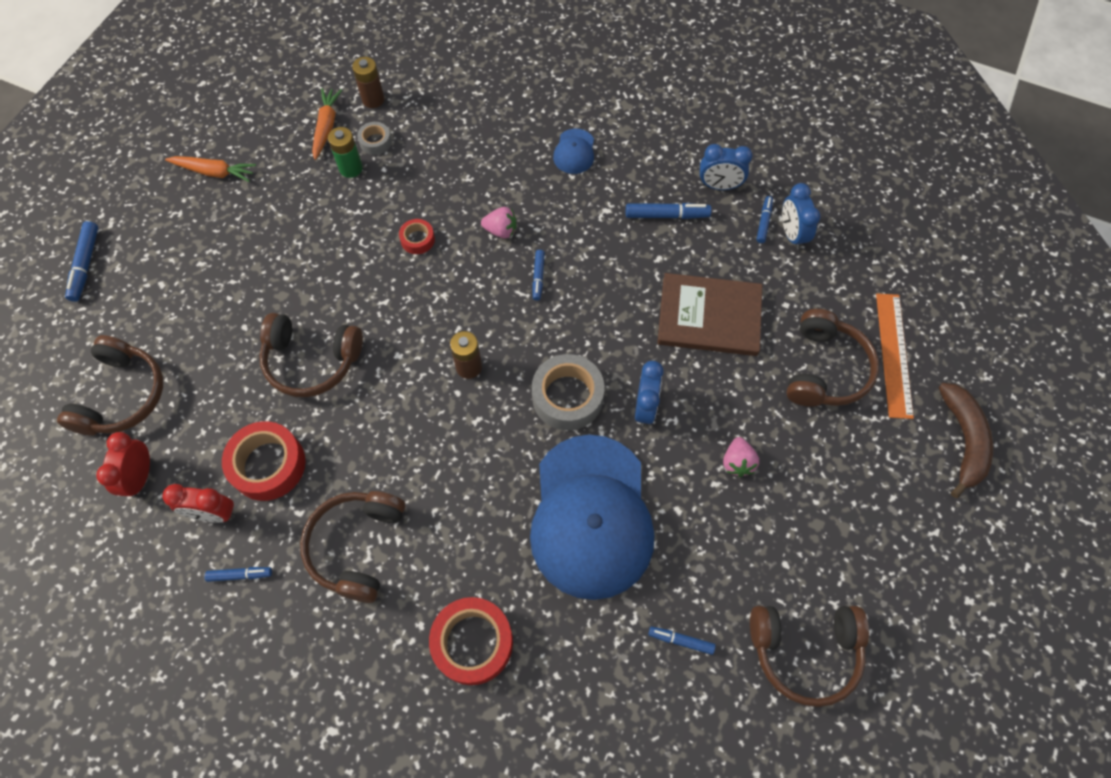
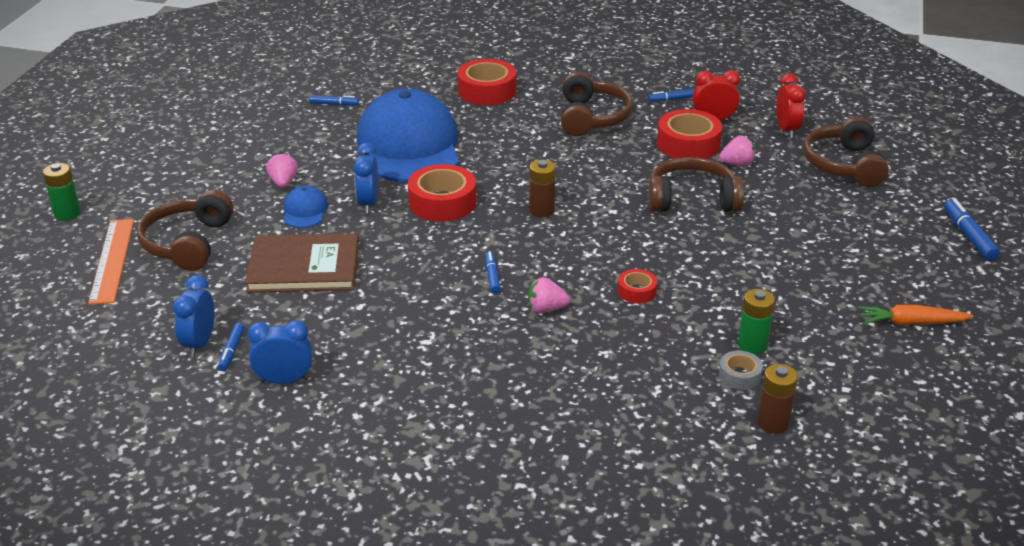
camera: 170 degrees right, 30 degrees down
orange carrot [312,88,342,160] -> none
grey tape [532,354,604,430] -> red tape [408,164,476,221]
blue cap [553,129,594,174] -> blue cap moved to [283,186,328,228]
blue marker [626,203,711,219] -> none
brown headphones [750,606,869,707] -> none
blue clock [782,183,820,249] -> blue clock turned 150 degrees counterclockwise [173,275,215,357]
brown banana [939,383,993,498] -> green battery [43,163,80,221]
none -> pink strawberry [719,136,755,166]

